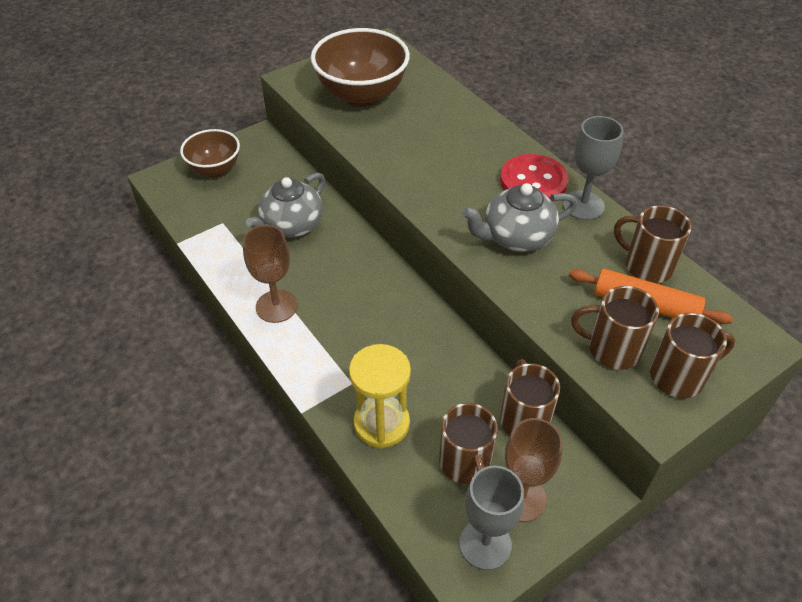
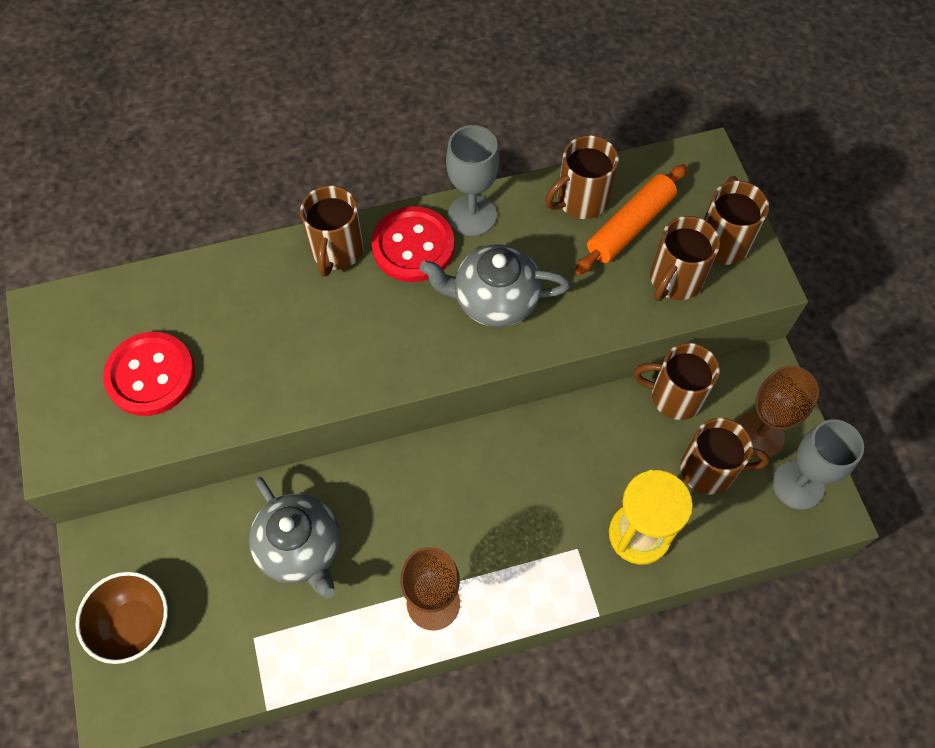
camera: 70 degrees left, 15 degrees up
brown bowl [311,28,410,107] -> red button [103,332,195,416]
grey teapot [462,183,577,252] -> grey teapot turned 90 degrees clockwise [420,244,570,327]
none -> brown mug [300,185,364,277]

